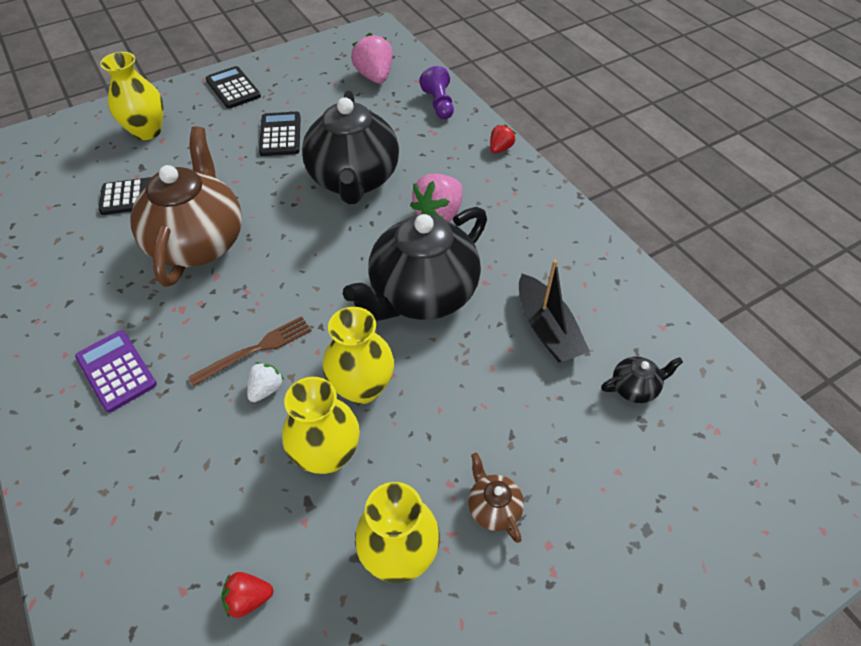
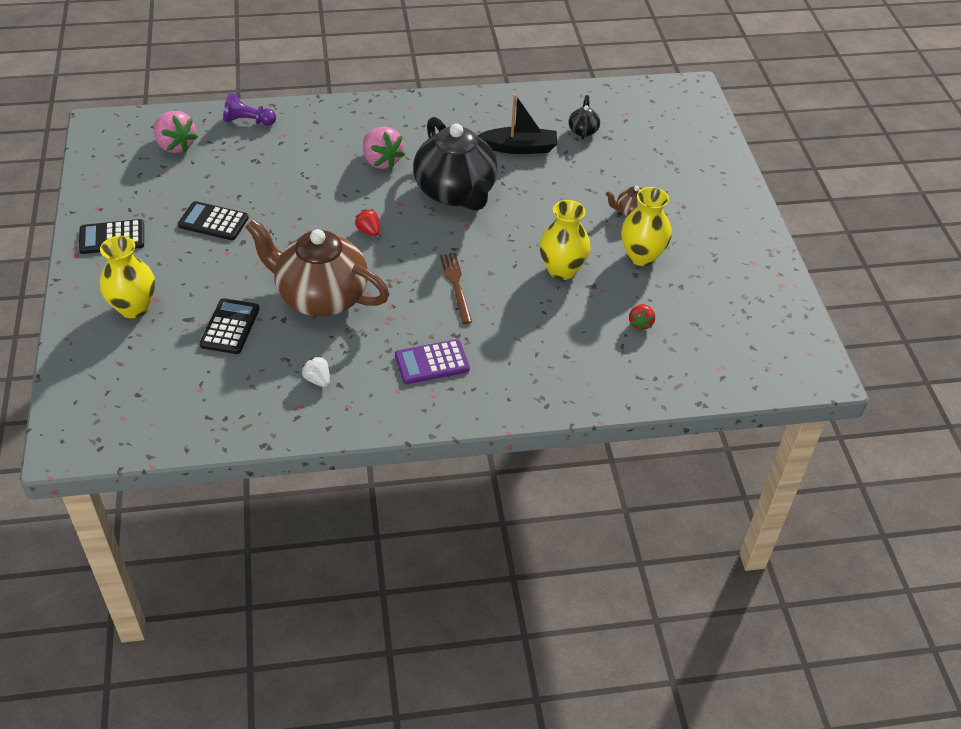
camera: 70 degrees left, 5 degrees down
white strawberry [247,362,284,402] -> white strawberry moved to [301,356,330,387]
black teapot [302,90,399,204] -> none
yellow vase [322,307,394,404] -> none
pink strawberry [351,33,393,84] -> pink strawberry turned 135 degrees counterclockwise [154,111,198,153]
red strawberry [490,125,515,153] -> red strawberry moved to [355,209,379,236]

